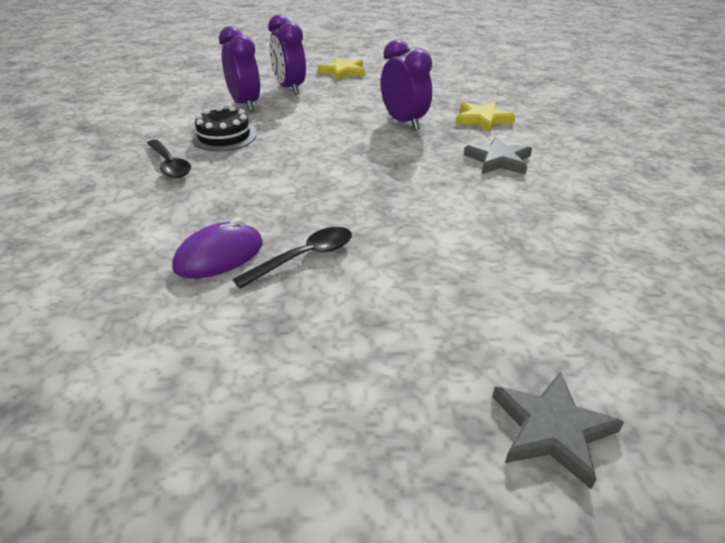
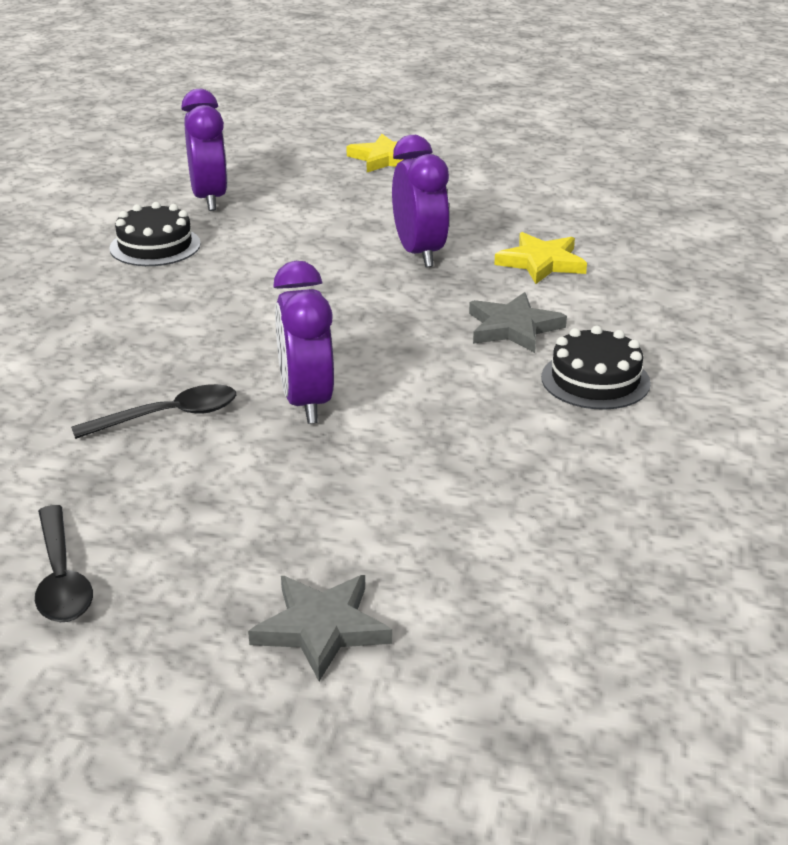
camera: 15 degrees right, 5 degrees down
black spoon [147,139,191,178] -> black spoon moved to [35,505,93,622]
purple mouse [172,218,263,279] -> none
purple clock [268,14,306,95] -> purple clock moved to [273,261,334,424]
none -> black cake [541,326,651,410]

